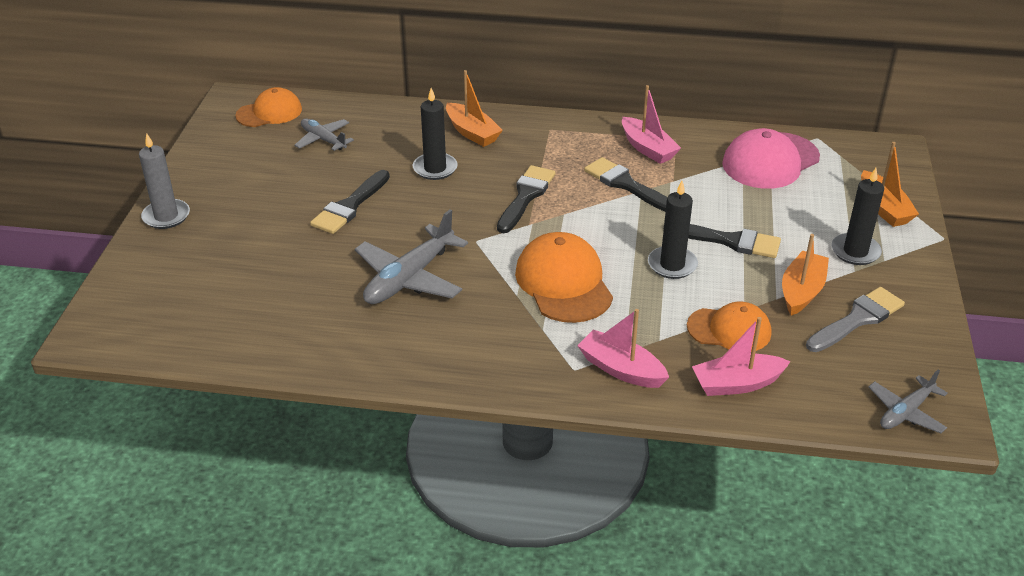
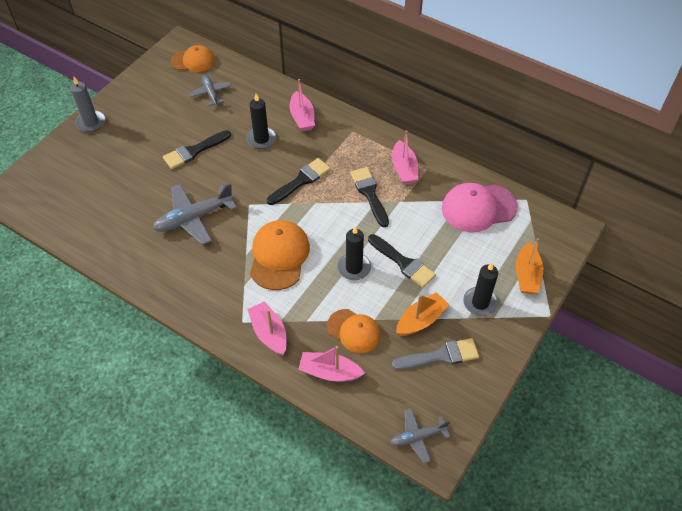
camera: 25 degrees right, 15 degrees up
orange boat [446,70,503,147] -> pink boat [289,79,315,132]

